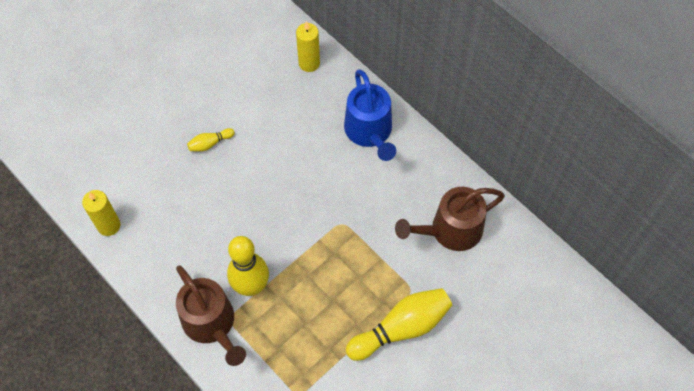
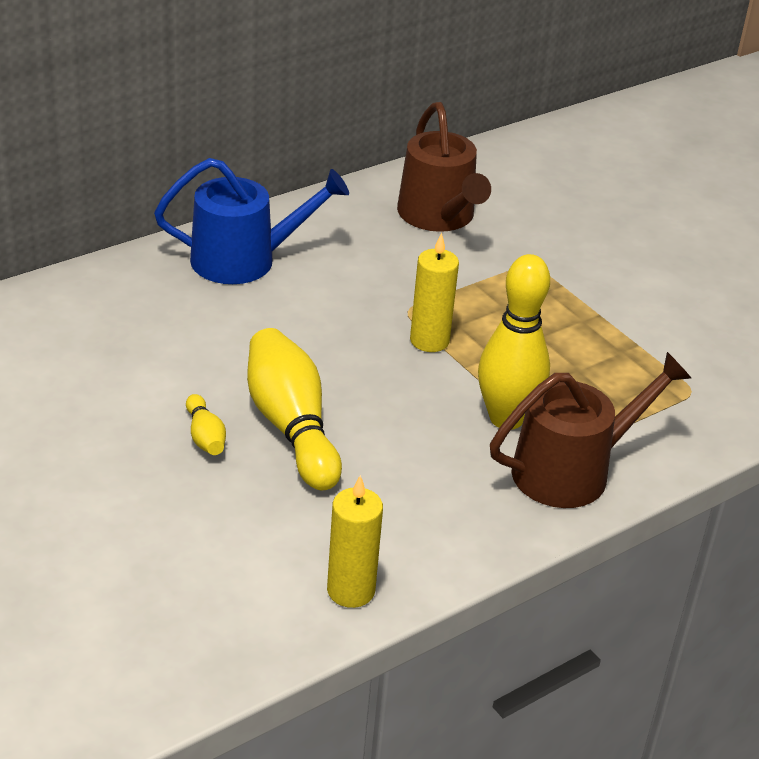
camera: 85 degrees left, 25 degrees down
yellow candle [296,21,320,72] -> yellow candle moved to [410,233,459,352]
yellow bowling pin [346,288,452,361] -> yellow bowling pin moved to [247,328,342,490]

